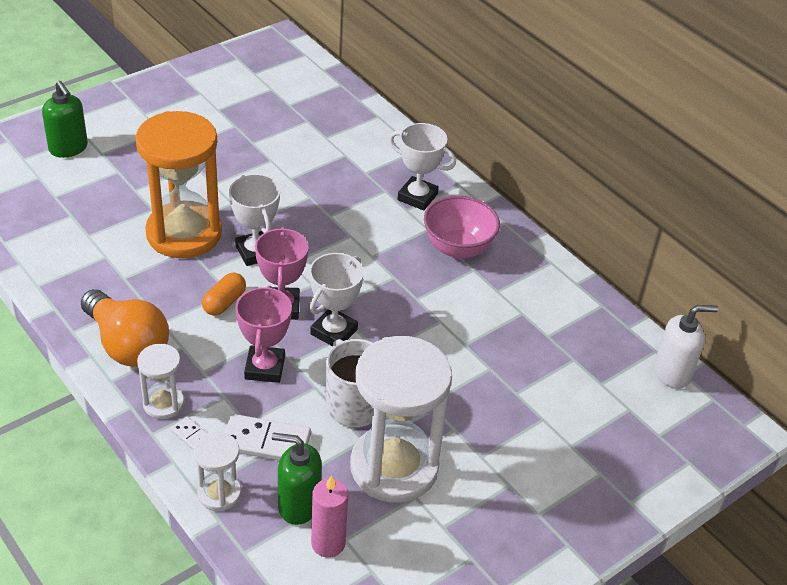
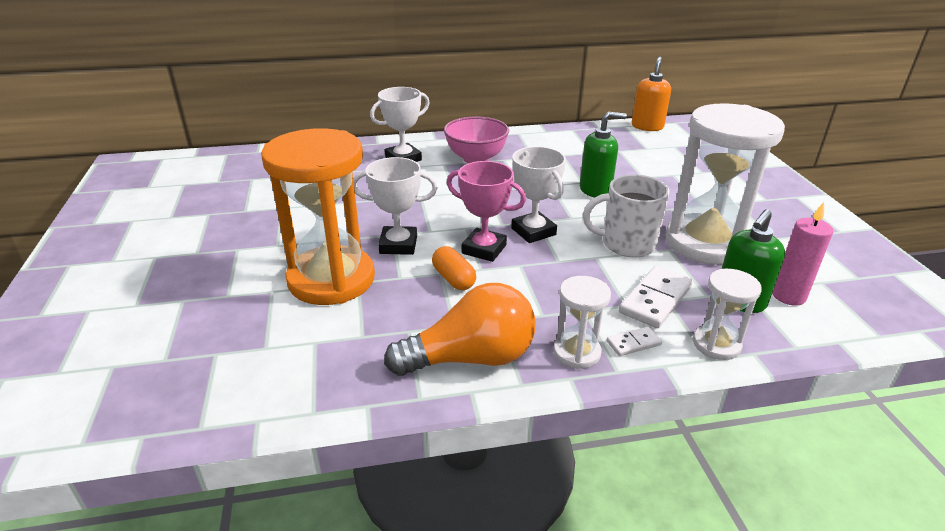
camera: 60 degrees left, 10 degrees down
green soap dispenser [42,81,88,158] -> green soap dispenser moved to [580,112,627,198]
pink trophy [236,286,292,383] -> none
white soap dispenser [654,305,718,389] -> orange soap dispenser [632,57,671,131]

